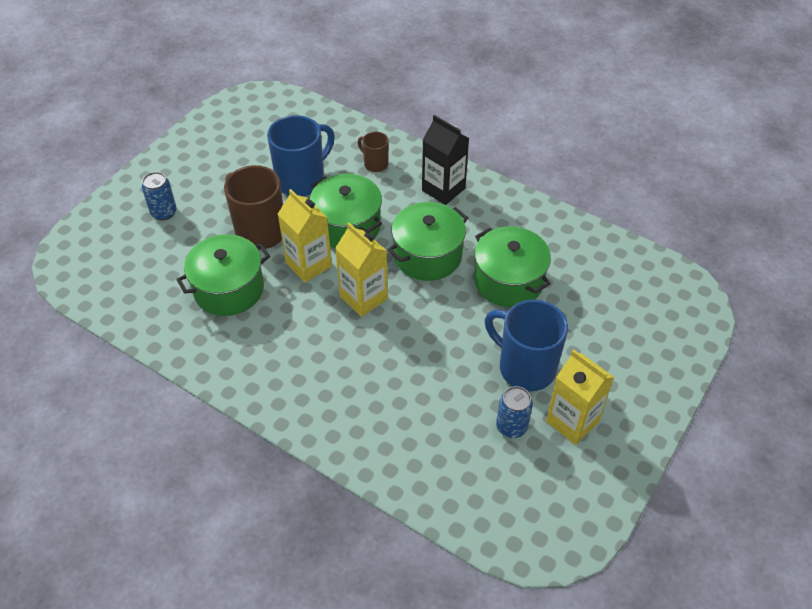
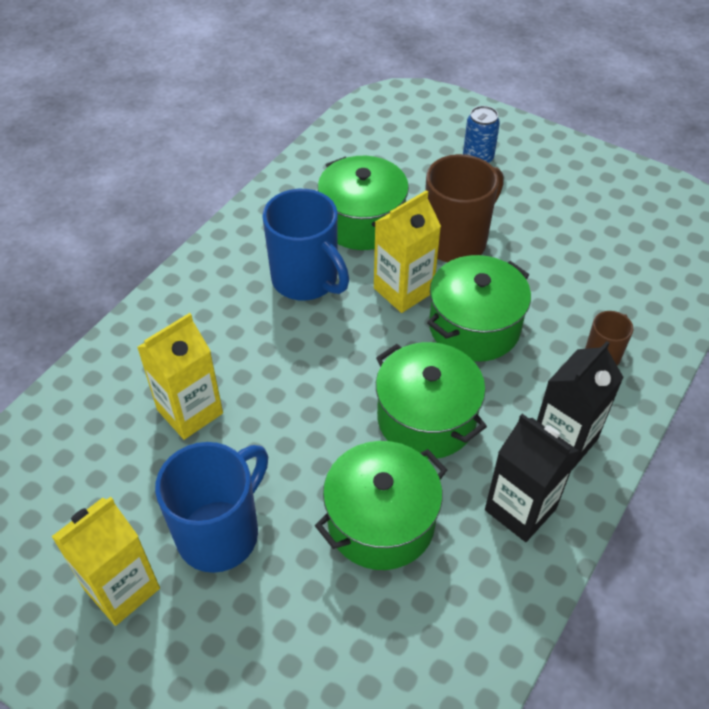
camera: 90 degrees right, 0 degrees up
blue mug [267,115,335,196] -> blue mug moved to [262,189,349,301]
yellow carton [335,223,388,317] -> yellow carton moved to [137,313,223,440]
blue can [496,386,533,438] -> none
none -> black carton [485,414,579,542]

